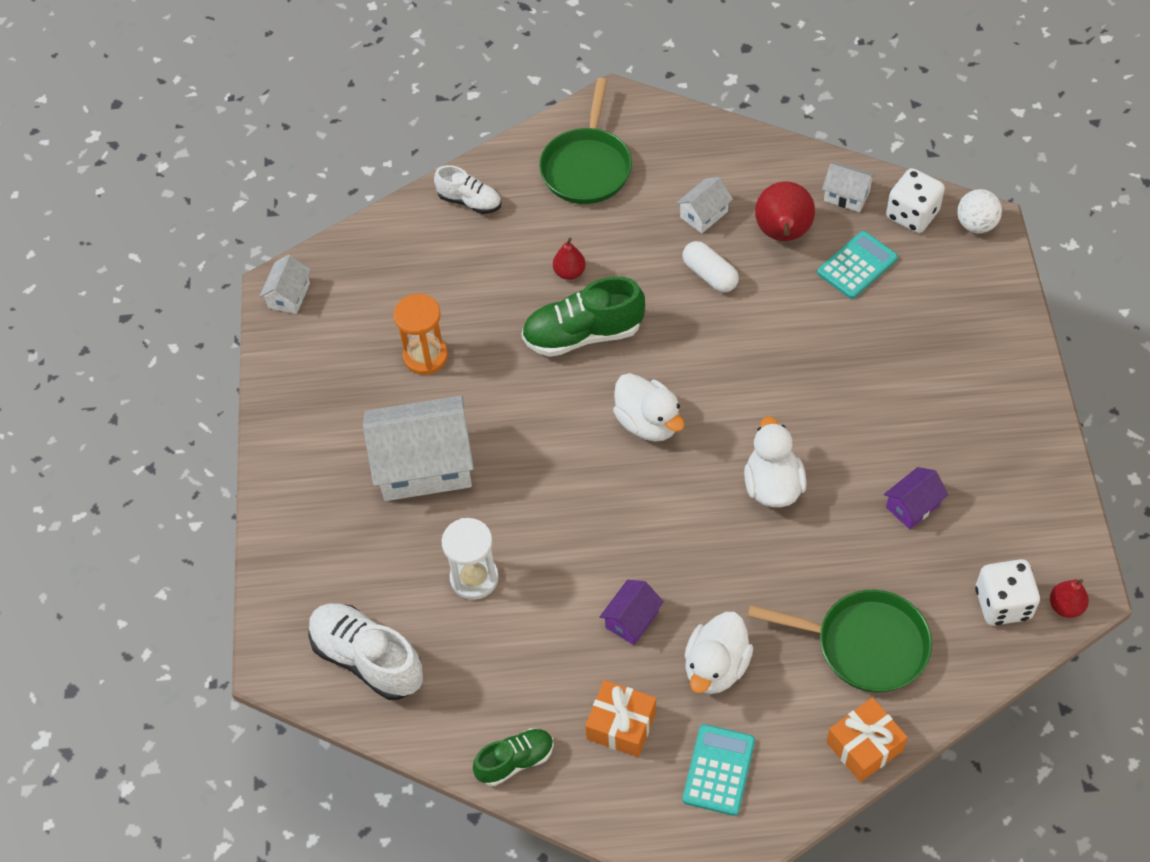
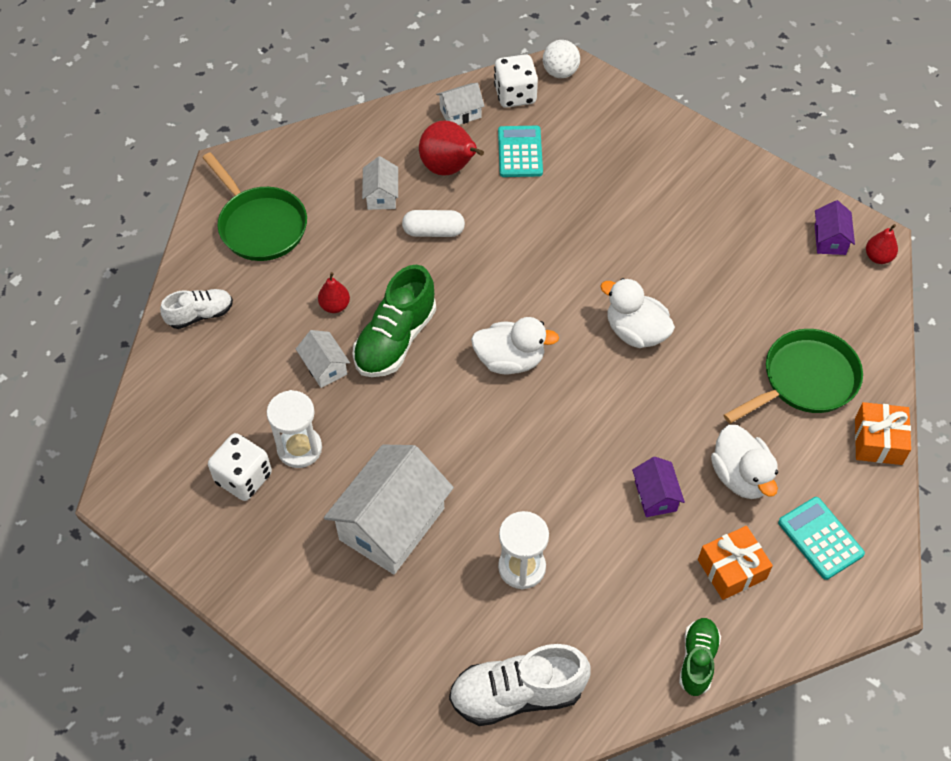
camera: 50 degrees left, 0 degrees up
white house [260,255,311,314] -> white house moved to [296,330,350,388]
orange hourglass [394,294,448,375] -> white hourglass [267,390,322,468]
purple house [884,467,948,529] -> purple house moved to [815,200,855,255]
white dice [975,559,1040,626] -> white dice moved to [208,433,272,501]

